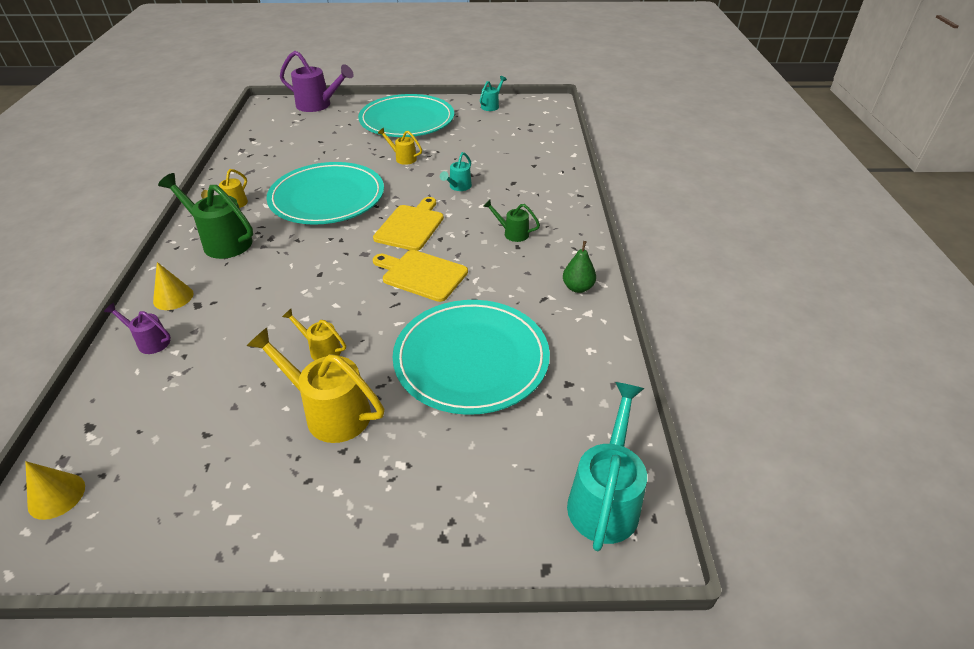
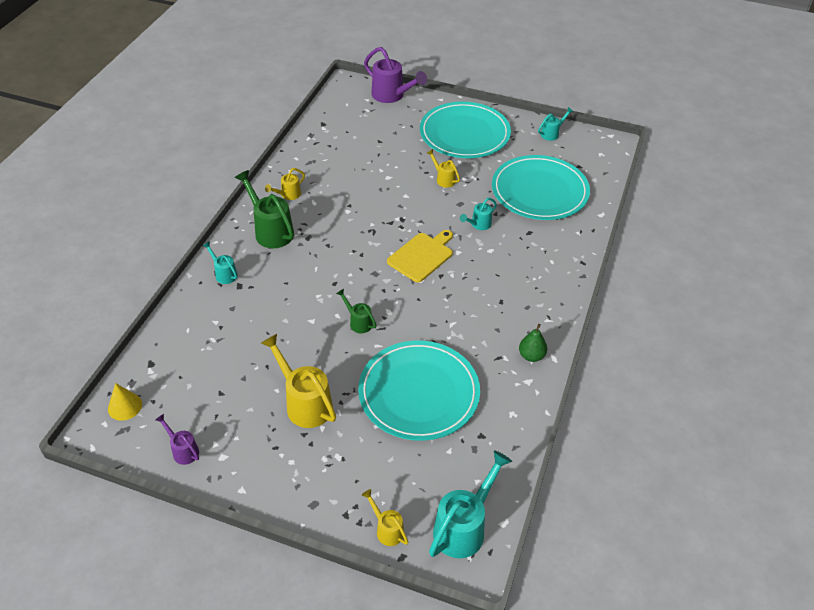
camera: 20 degrees right, 5 degrees up
purple watering can [104,303,171,354] -> purple watering can moved to [155,414,199,465]
yellow cone [153,262,193,310] -> turquoise watering can [202,241,238,284]
turquoise plate [266,162,384,225] -> turquoise plate moved to [492,155,590,220]
yellow watering can [282,309,346,361] -> yellow watering can moved to [362,489,408,546]
yellow cutting board [373,250,468,302] -> none
green watering can [483,200,540,242] -> green watering can moved to [336,289,377,333]

